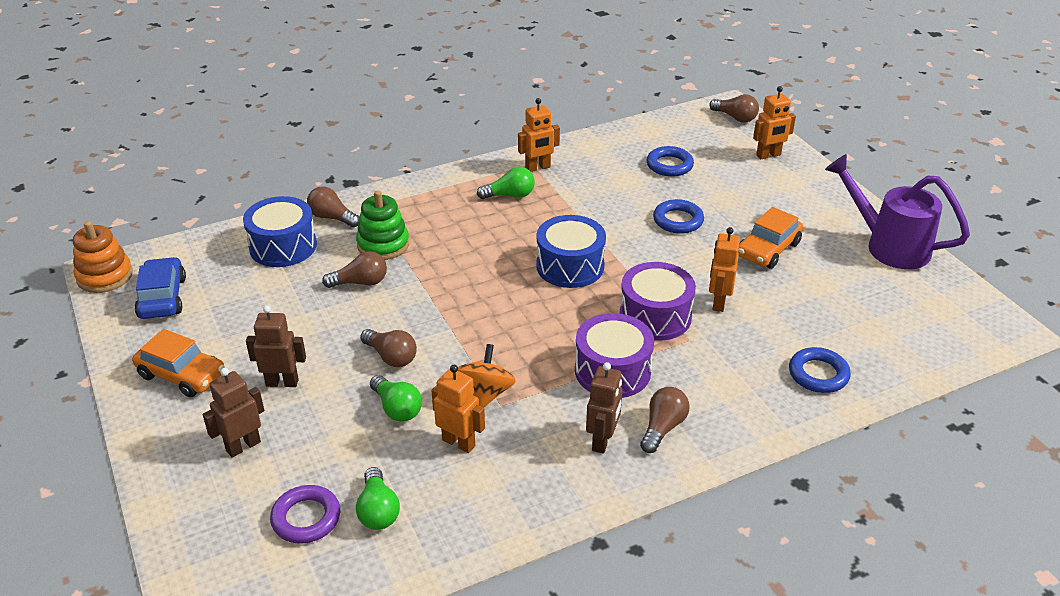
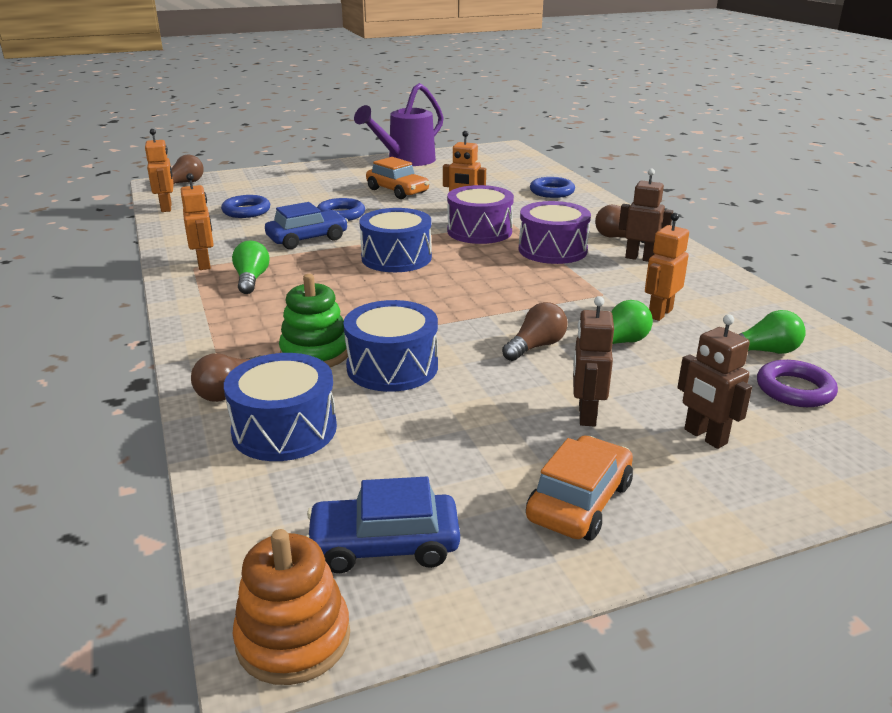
camera: 85 degrees left, 10 degrees down
brown light bulb [322,251,387,288] -> blue drum [343,300,438,392]
orange spinning top [458,344,516,407] -> none
orange robot [753,86,796,159] -> orange robot moved to [145,129,174,212]
none -> blue car [265,202,348,249]

